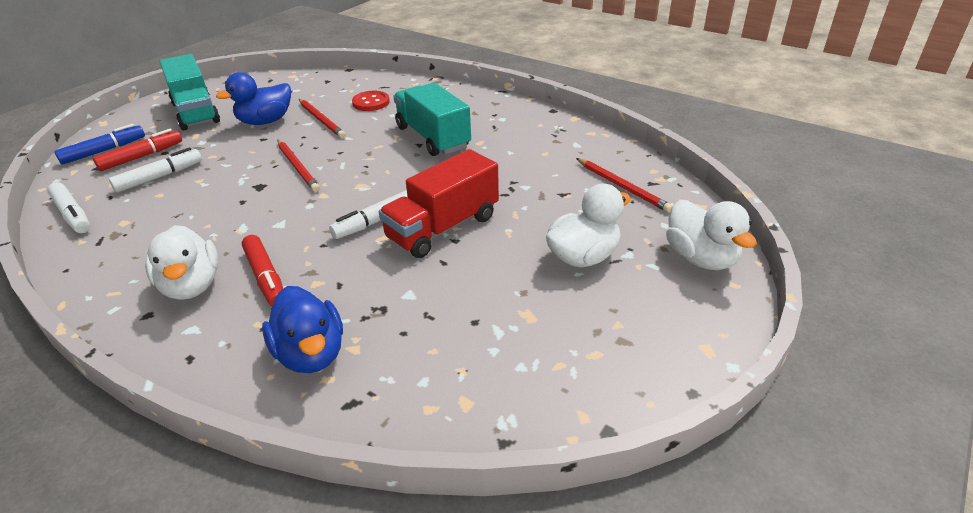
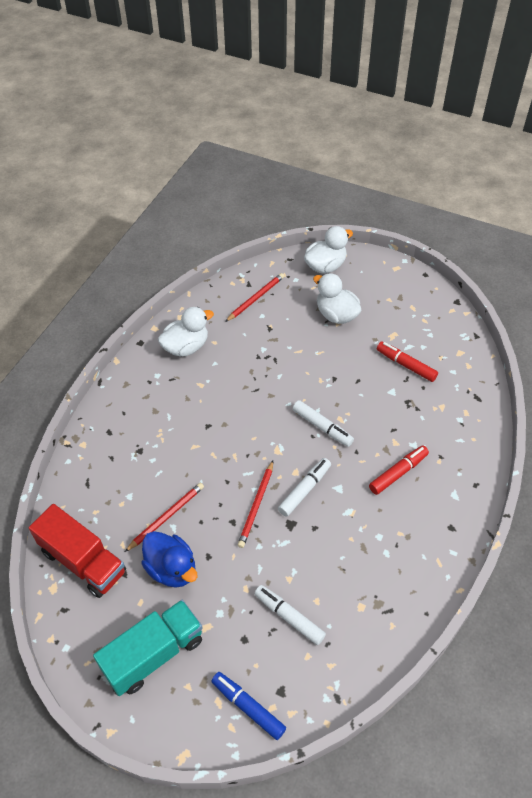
camera: 100 degrees left, 15 degrees up
white marker [47,182,90,233] -> white marker moved to [278,458,331,517]
red marker [93,129,182,171] -> red marker moved to [377,342,438,382]
white duck [145,225,219,300] -> white duck moved to [158,307,214,357]
blue duck [262,286,343,373] -> none
red pencil [278,140,320,192] -> red pencil turned 150 degrees clockwise [237,461,273,548]
red button [352,91,390,111] -> none
red truck [379,149,499,258] -> red truck moved to [29,504,126,598]
turquoise truck [393,83,471,156] -> none

